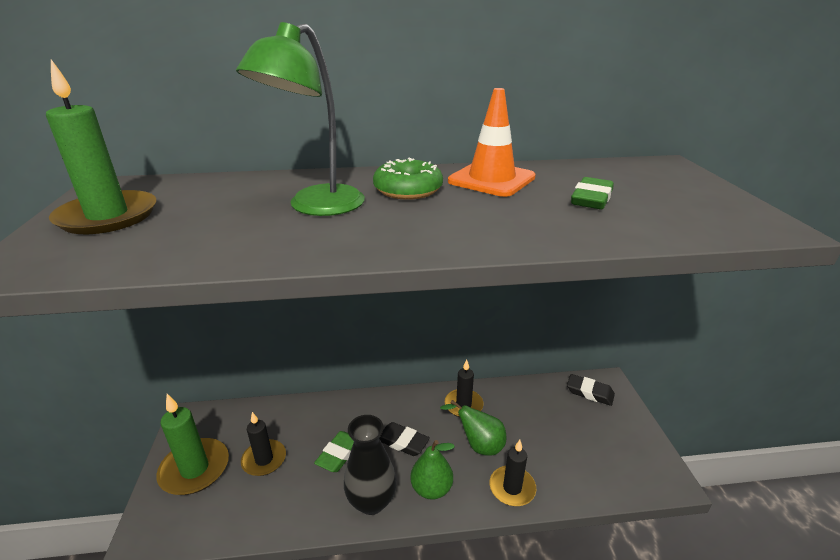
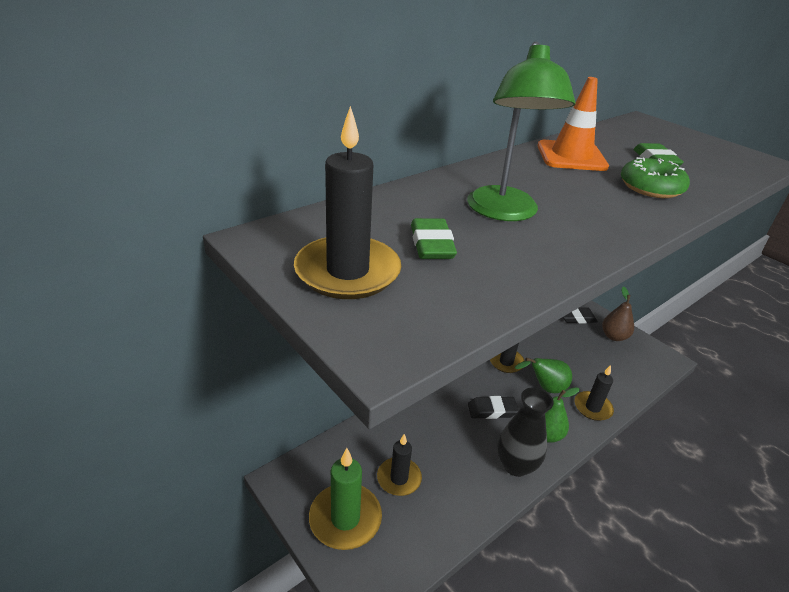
camera: 35 degrees left, 5 degrees up
green candle [46,59,156,234] -> black candle [294,106,401,299]
green eraser [314,431,354,472] -> green eraser moved to [411,218,457,259]
green donut [373,158,443,200] -> green donut moved to [621,157,690,198]
none -> brown pear [602,286,634,341]

